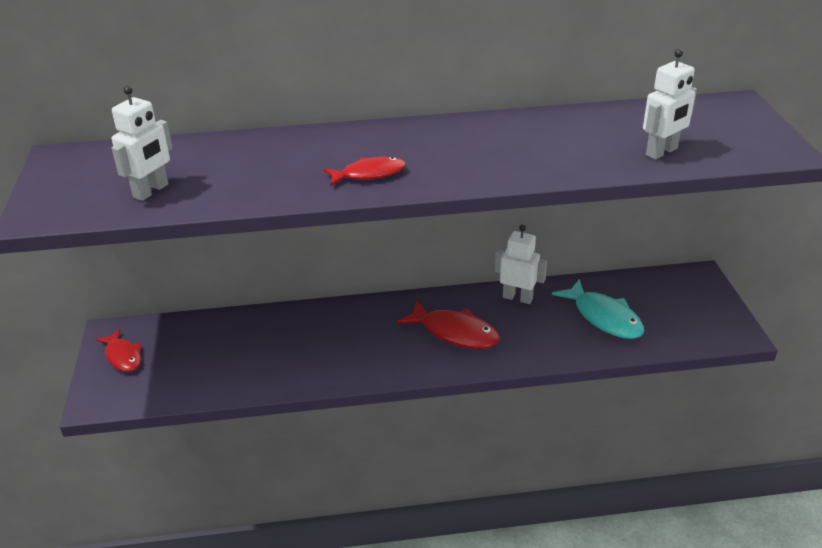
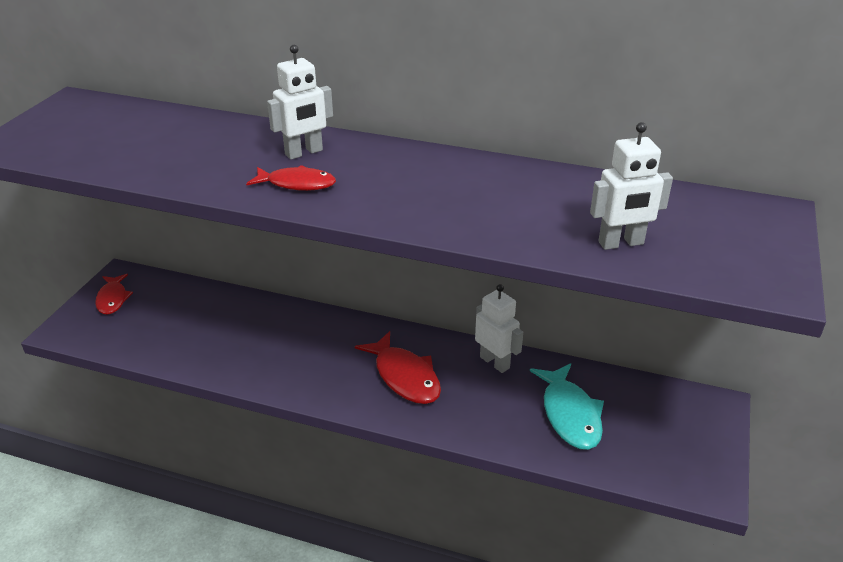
camera: 25 degrees right, 0 degrees up
white robot [112,86,173,201] -> white robot moved to [267,45,333,160]

